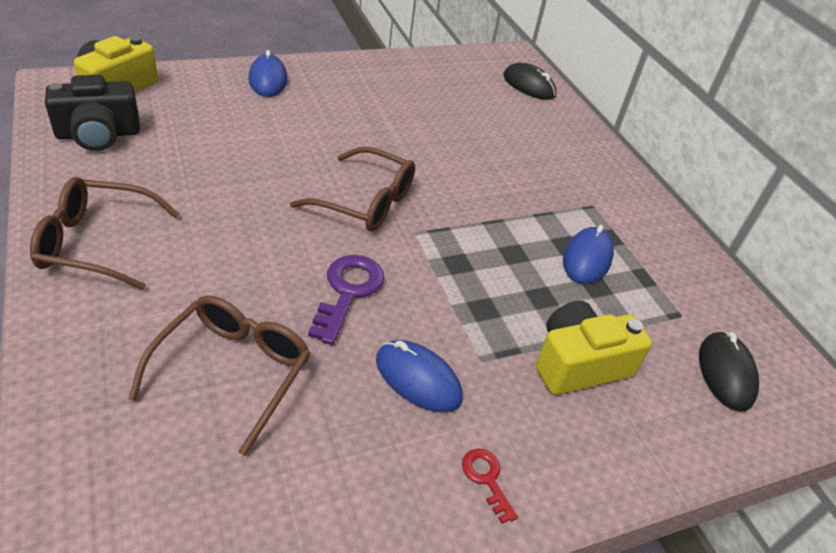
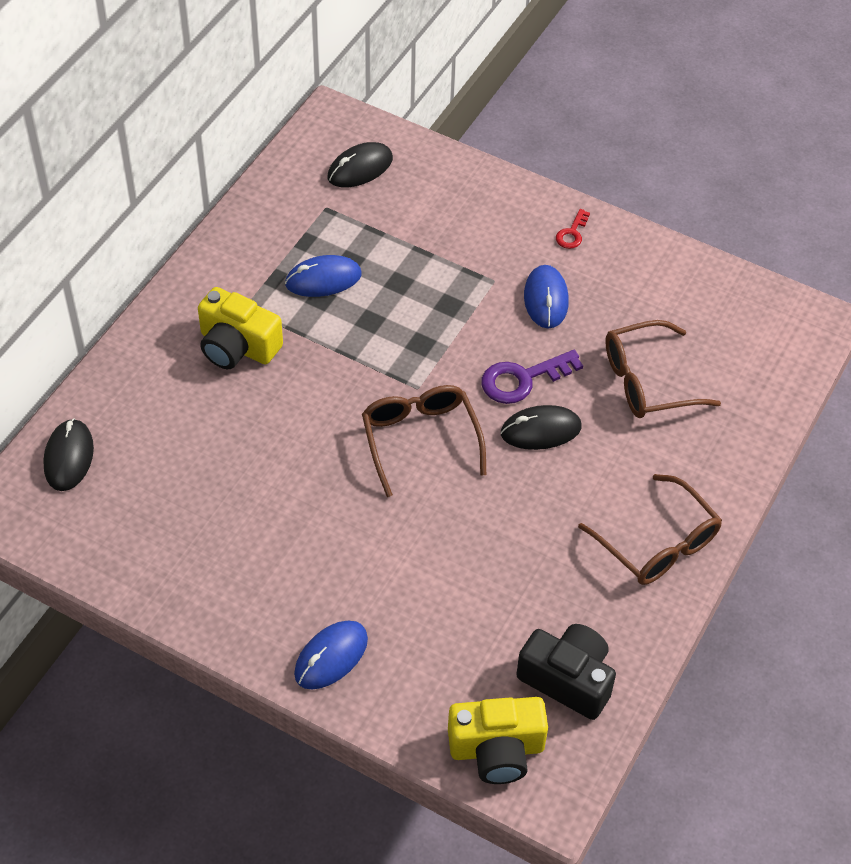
camera: 125 degrees left, 10 degrees up
yellow camera [536,301,652,395] -> yellow camera moved to [198,287,283,369]
none -> black mouse [501,405,582,450]

